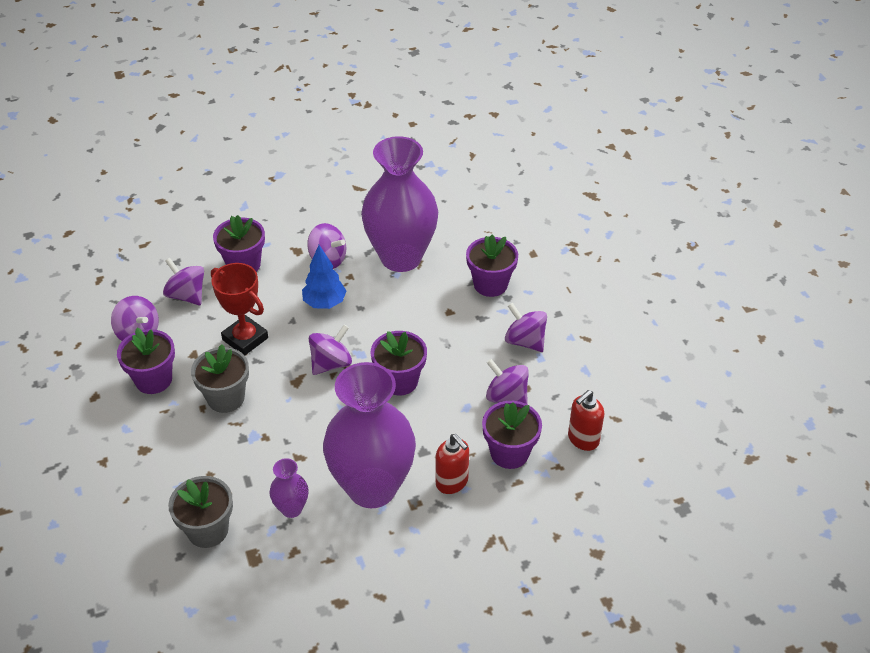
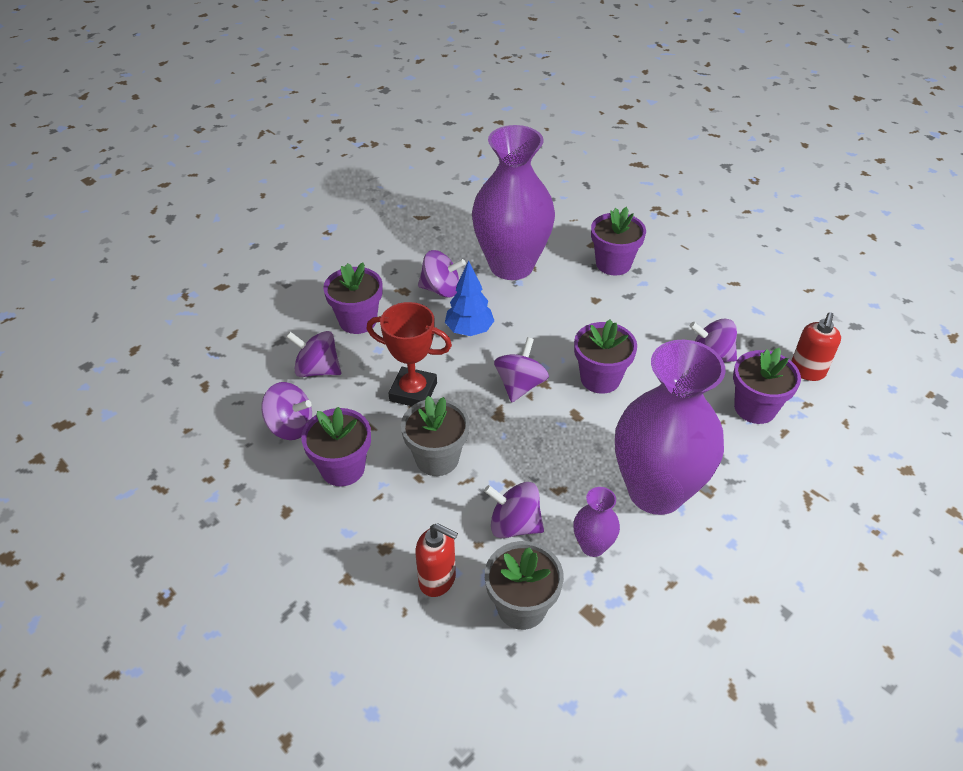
camera: 25 degrees left, 0 degrees up
red soap dispenser [436,434,469,494] -> red soap dispenser moved to [415,523,458,597]
purple spinning top [505,303,547,352] -> purple spinning top moved to [484,482,544,538]

